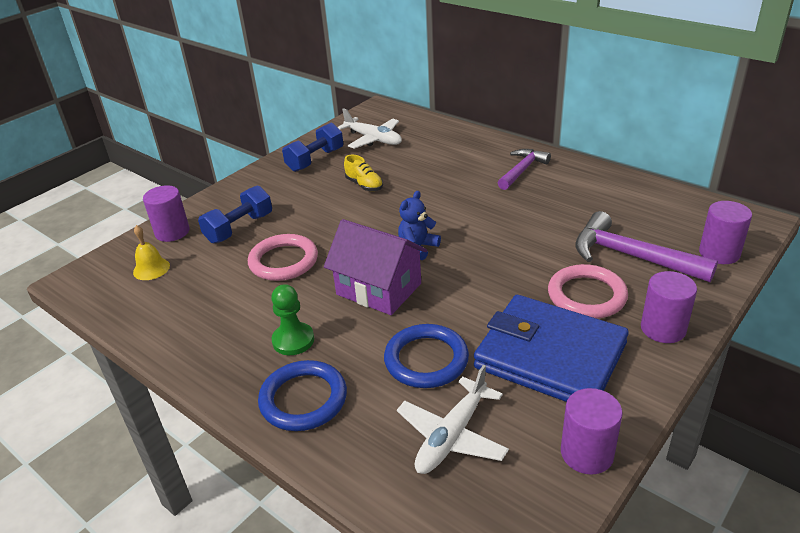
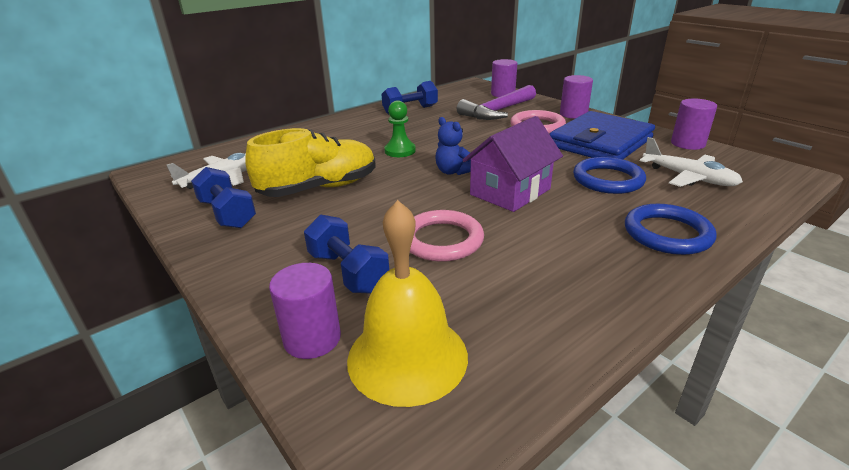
camera: 80 degrees left, 5 degrees down
yellow bell [133,225,170,280] -> yellow bell [347,200,468,407], size x2.05
green pawn [271,284,314,355] -> green pawn moved to [384,100,416,157]
yellow shoe [344,155,383,191] -> yellow shoe [245,128,376,197], size x2.14
purple hammer [498,149,551,190] -> none
none -> blue dumbbell [382,81,438,114]

